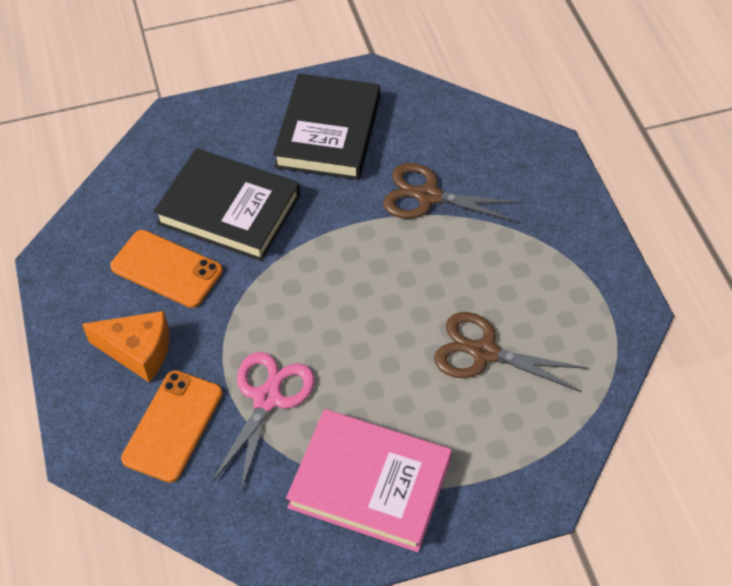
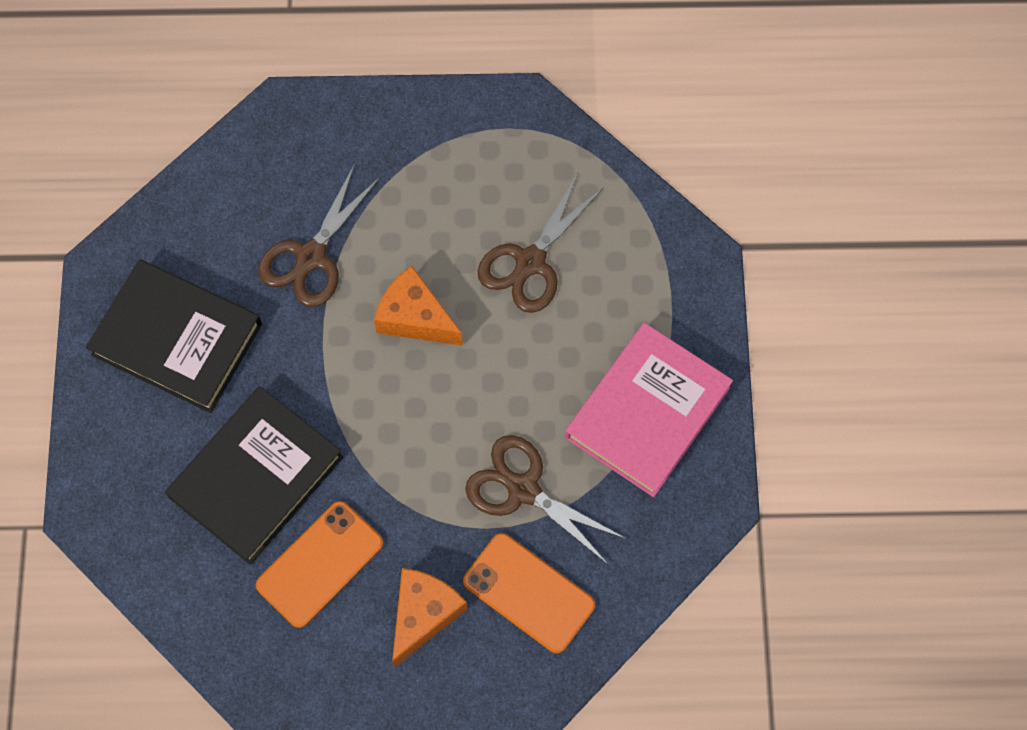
camera: 75 degrees left, 15 degrees up
pink scissors [211,352,315,492] -> brown scissors [465,435,627,565]
none -> orange cheese [374,265,463,346]

